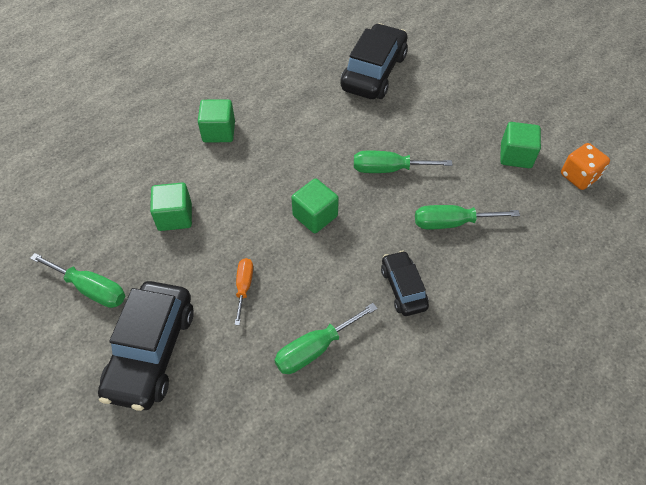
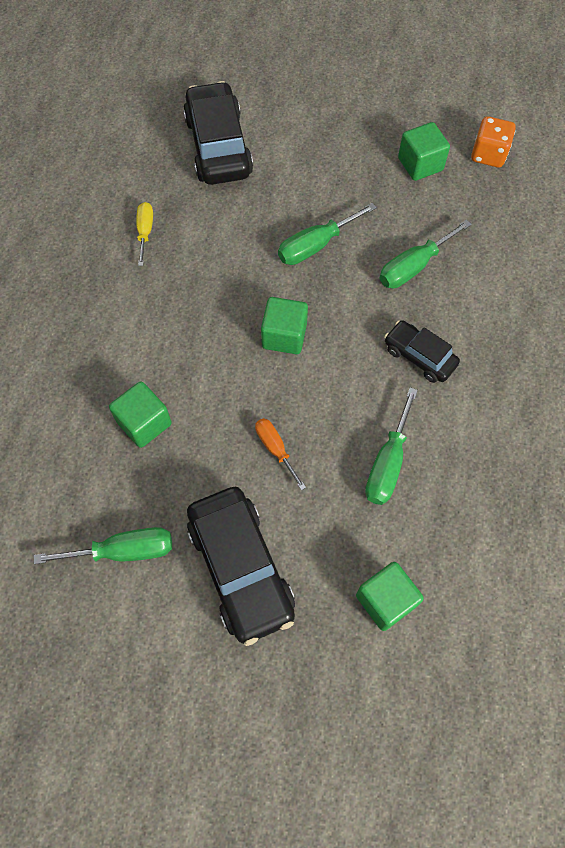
camera: 35 degrees left, 10 degrees up
green cube [198,99,235,142] -> green cube moved to [356,562,424,631]
none -> yellow screwdriver [136,202,153,266]

